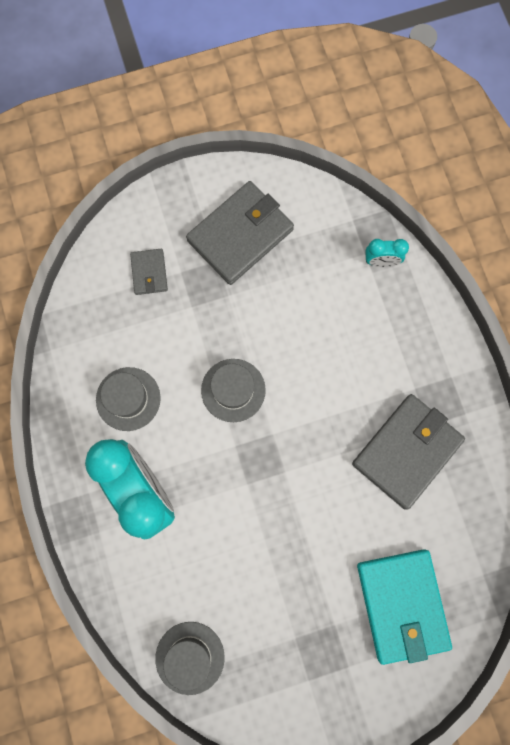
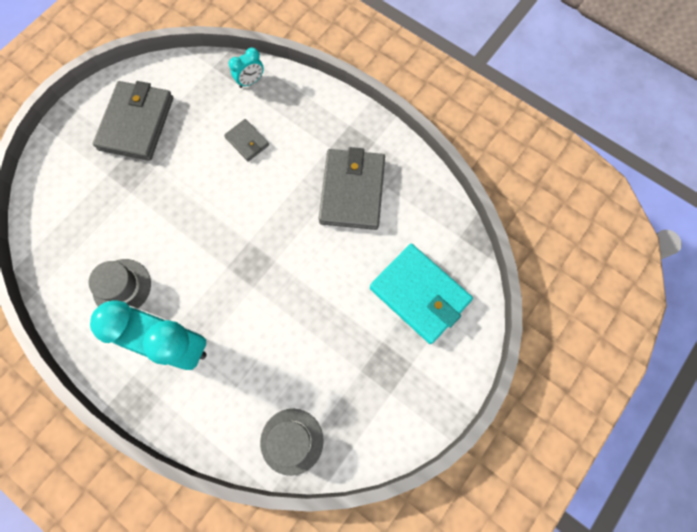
camera: 35 degrees left, 5 degrees down
grey wallet [130,249,168,295] -> grey wallet moved to [224,119,269,162]
grey hat [201,359,266,422] -> none

